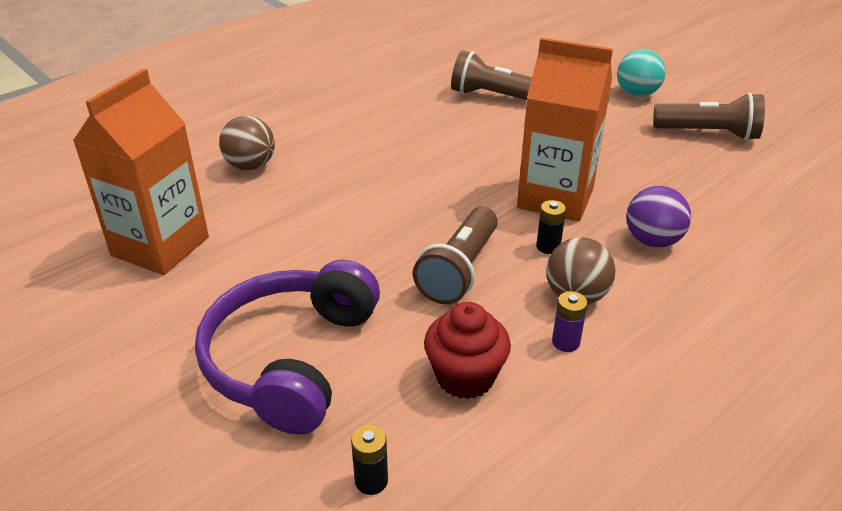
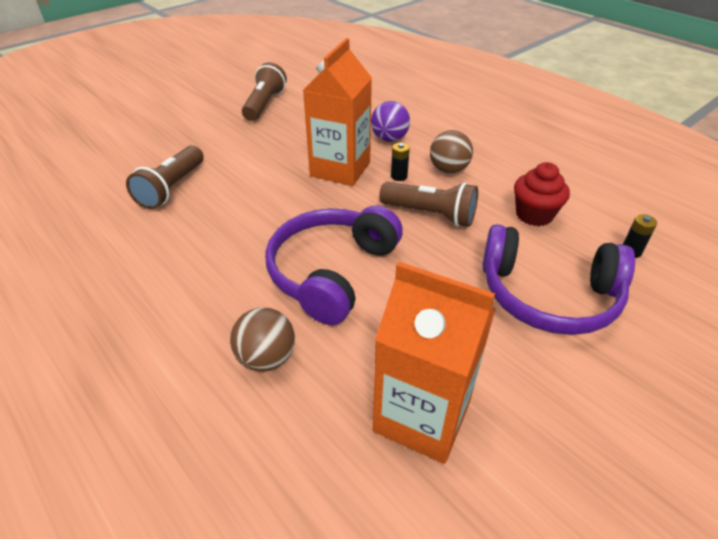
camera: 90 degrees left, 5 degrees up
purple battery [552,291,588,352] -> none
turquoise ball [617,49,666,97] -> none
none -> purple headphones [265,205,403,325]

